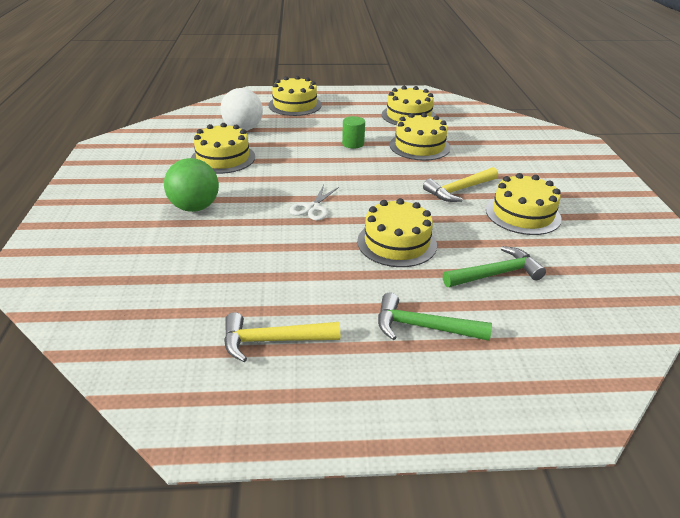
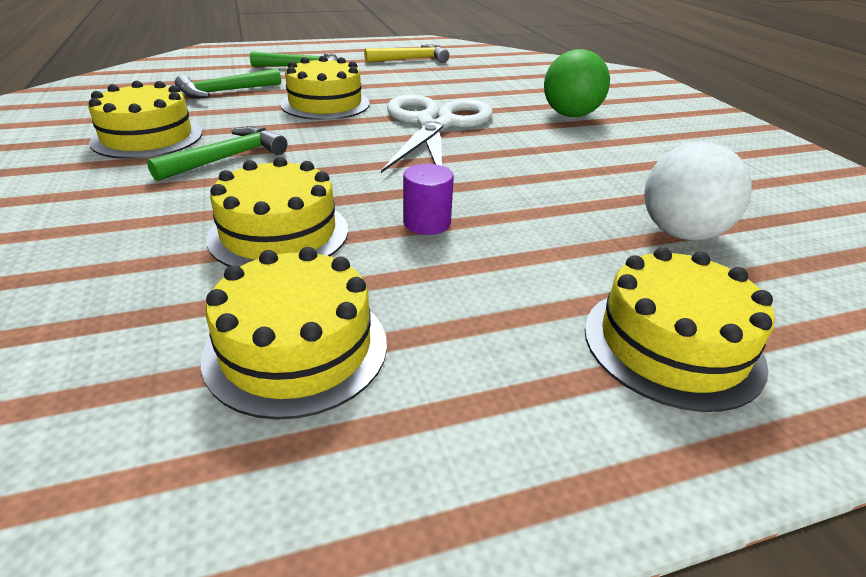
camera: 165 degrees right, 0 degrees up
yellow cake [191,123,255,174] -> none
white scissors [289,185,339,220] -> white scissors [381,94,493,173], size x2.24
green cylinder [342,116,365,149] -> purple cylinder [403,164,454,235]
yellow hammer [423,167,498,202] -> green hammer [147,126,287,181]

